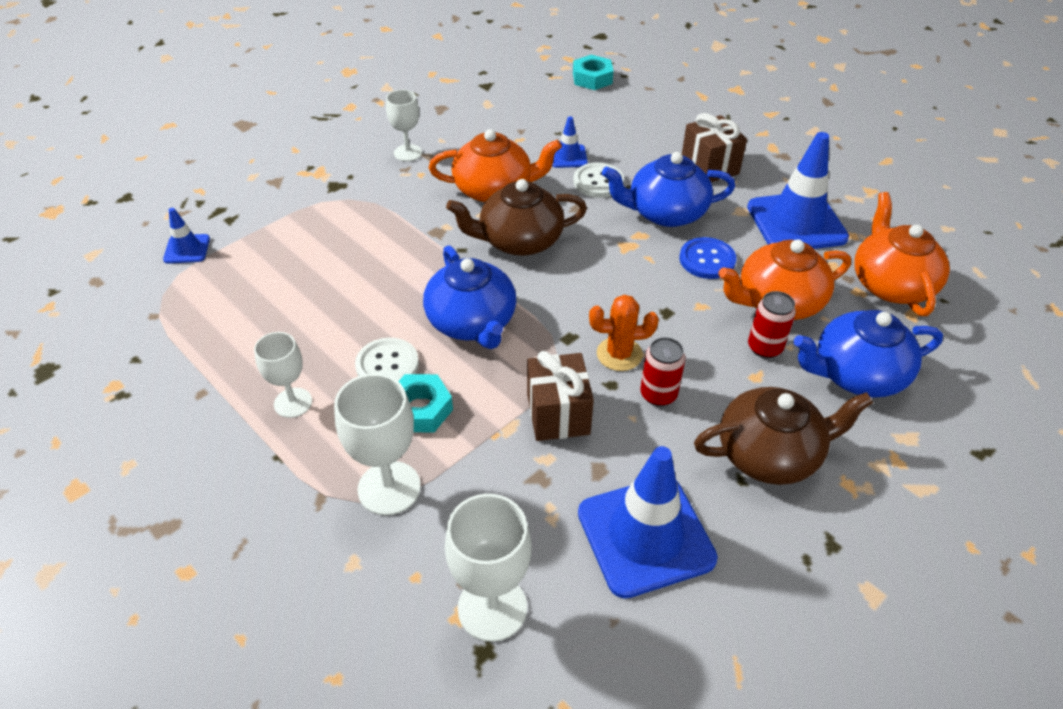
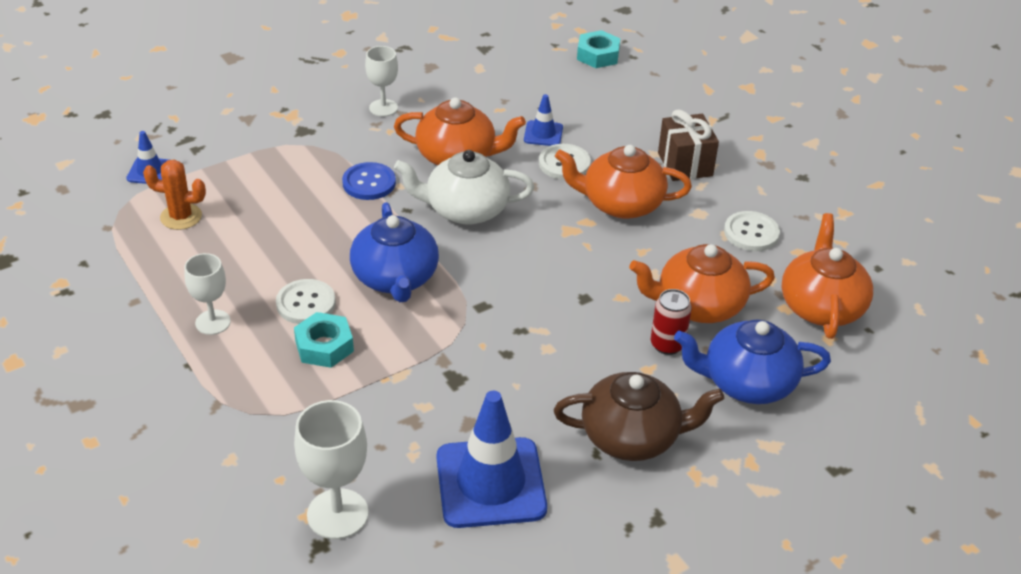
camera: 10 degrees right, 5 degrees down
white goblet [334,373,421,515] -> none
brown teapot [446,179,587,256] -> white teapot [394,150,534,225]
brown gift [527,351,594,441] -> none
orange cactus [589,295,659,371] -> orange cactus moved to [143,159,206,230]
blue teapot [602,152,736,227] -> orange teapot [555,145,692,219]
red can [640,337,685,406] -> none
blue button [680,237,736,279] -> blue button moved to [342,162,396,200]
blue traffic cone [747,132,849,249] -> white button [724,211,780,251]

